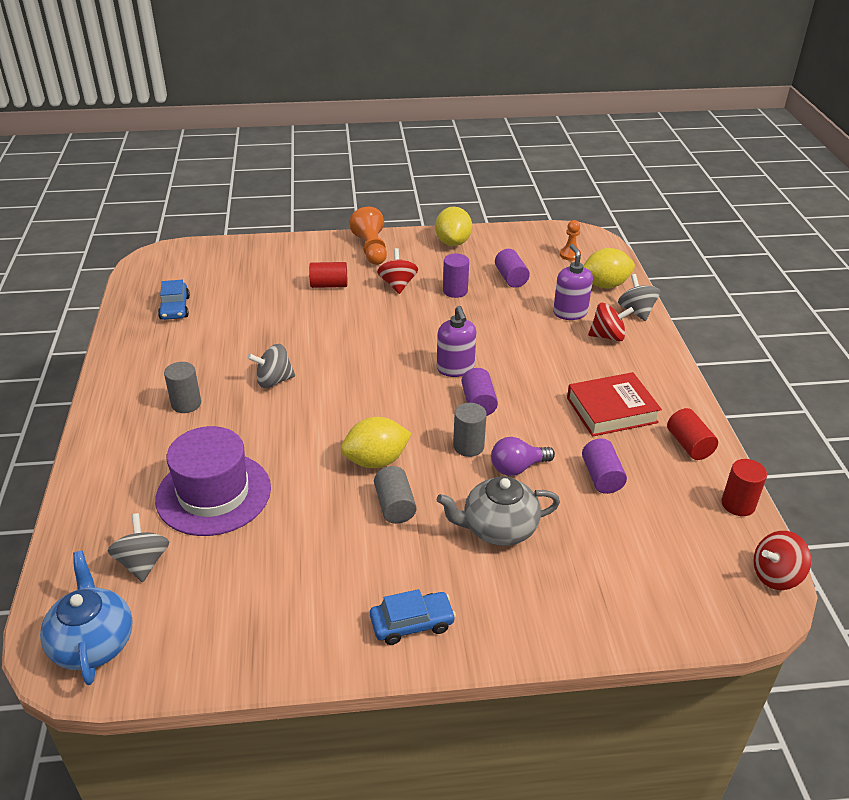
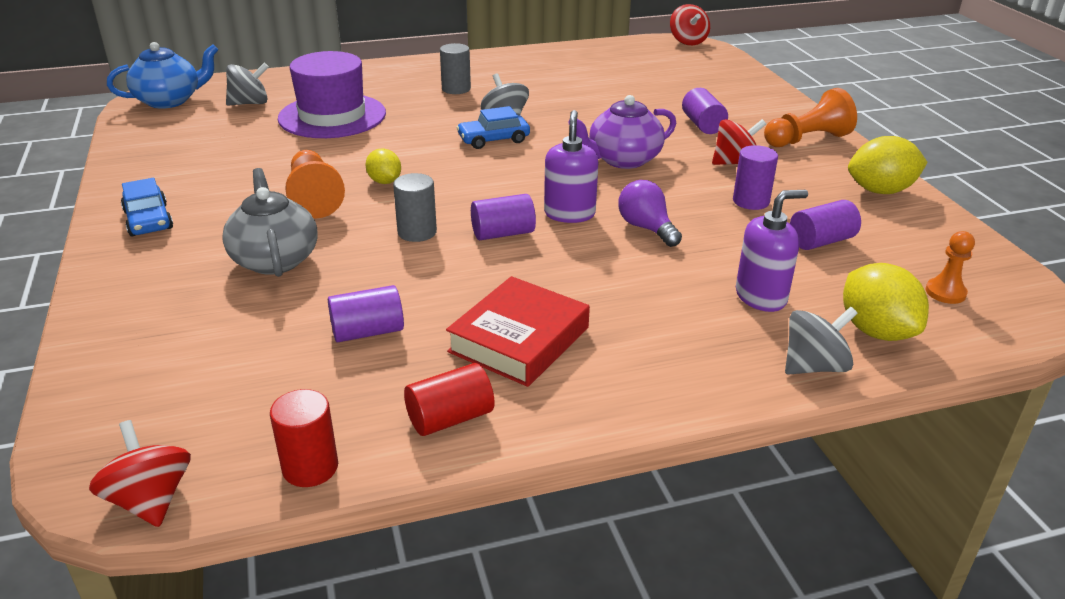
camera: 80 degrees right, 5 degrees down
blue car [158,280,190,320] -> blue car moved to [456,106,530,149]
red cylinder [309,262,347,288] -> purple cylinder [682,88,728,134]
yellow lemon [341,417,412,468] -> yellow lemon [365,148,401,184], size x0.61
grey cylinder [374,466,417,524] -> orange pawn [285,150,345,218]
purple soap dispenser [437,306,477,377] -> purple soap dispenser turned 120 degrees clockwise [544,110,598,223]
purple light bulb [491,437,555,476] -> purple light bulb moved to [618,180,682,247]
red book [567,372,662,437] -> red book turned 60 degrees clockwise [446,276,590,387]
red spinning top [588,303,634,341] -> red spinning top moved to [670,4,710,45]
none -> purple teapot [569,95,676,169]

